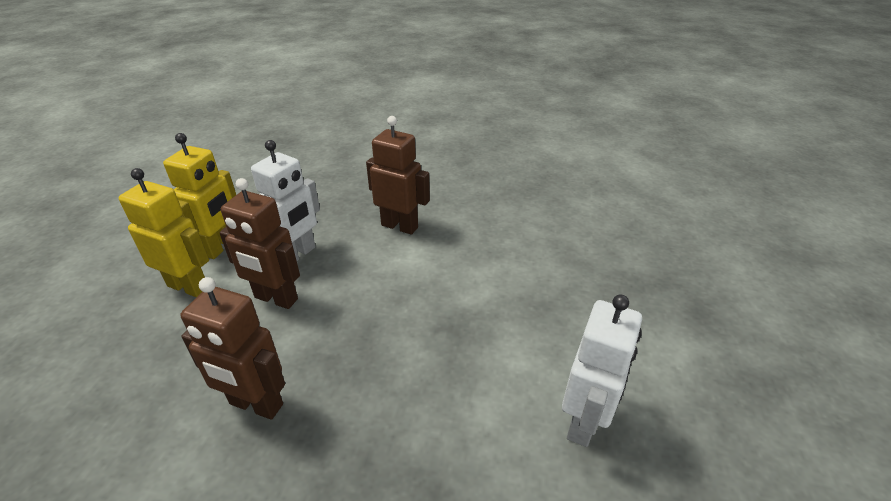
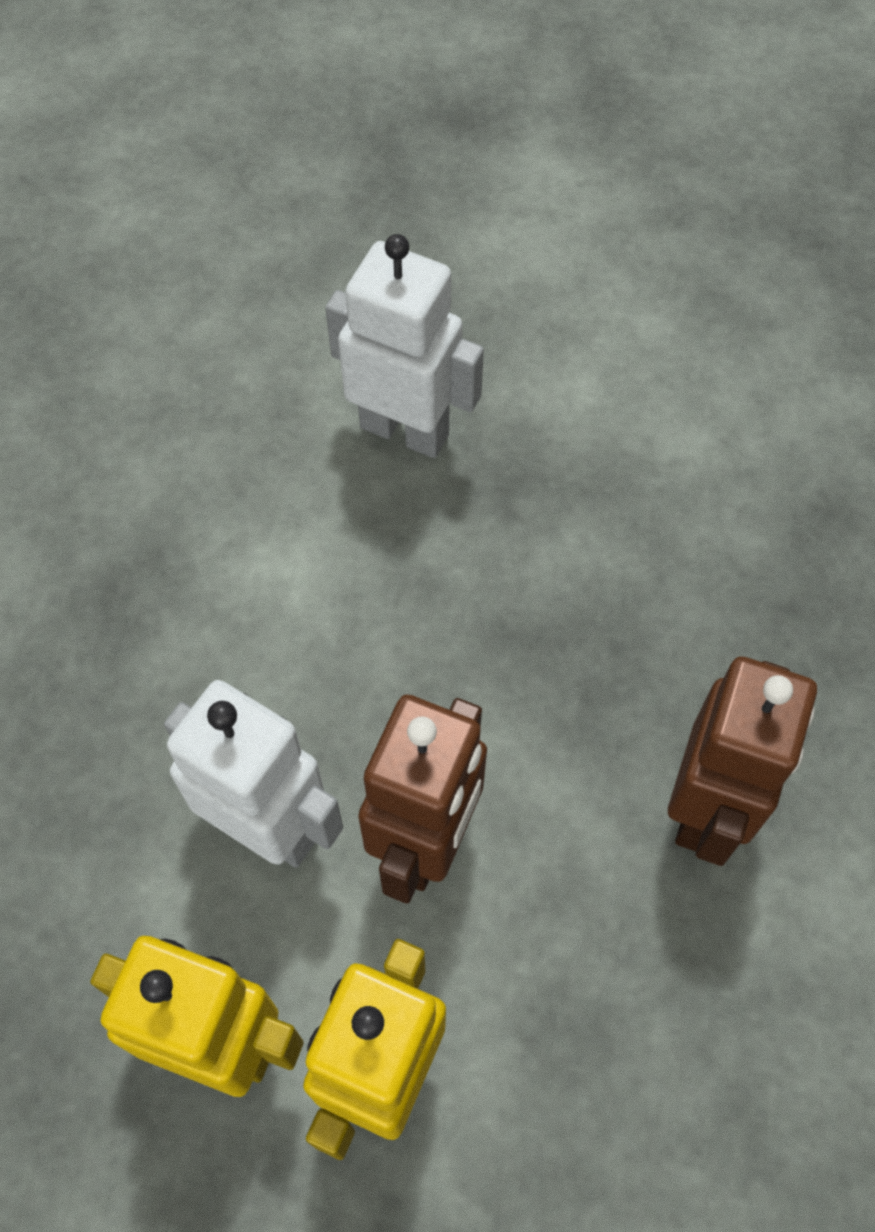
camera: 90 degrees left, 25 degrees up
brown robot [366,116,430,235] -> none
white robot [562,295,642,447] -> white robot moved to [325,234,484,458]

